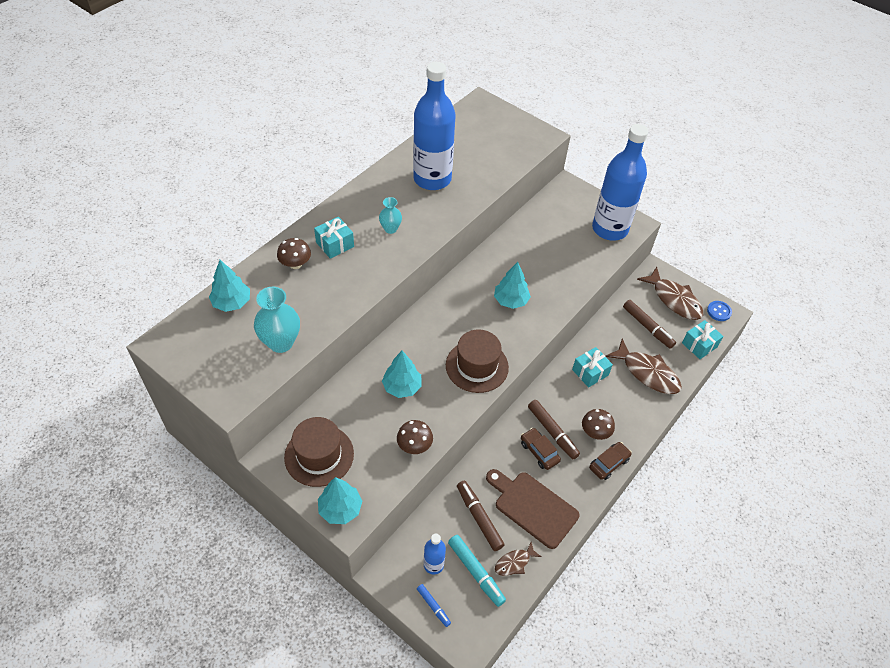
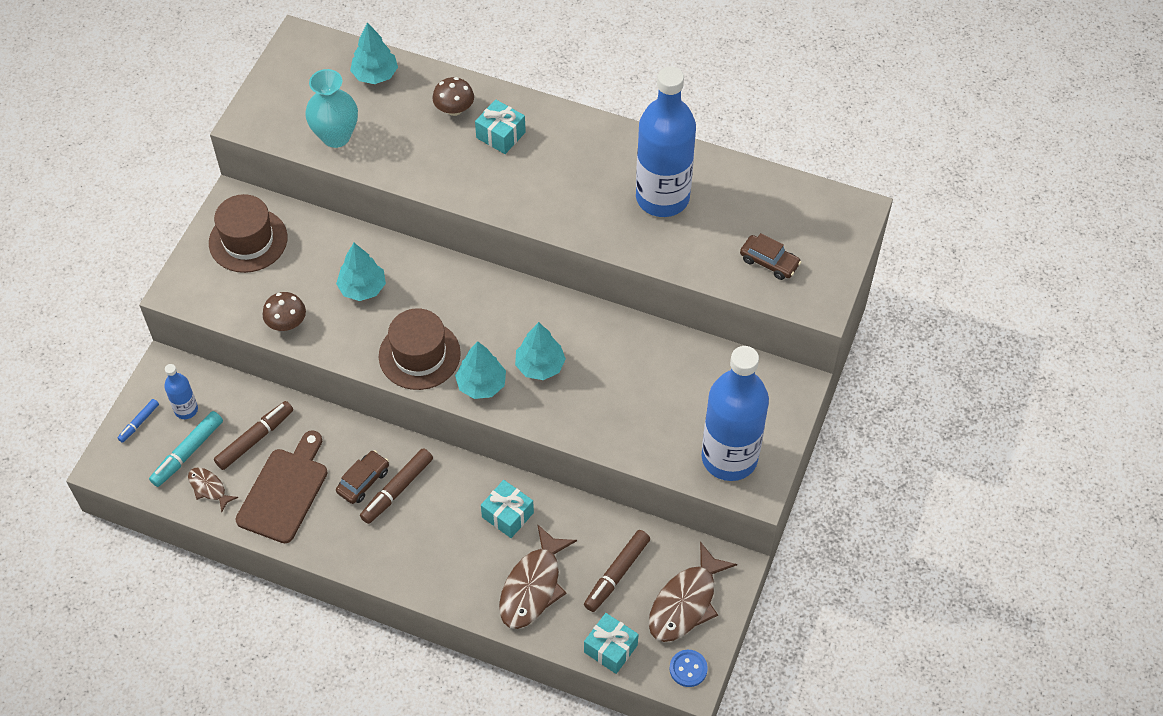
camera: 75 degrees right, 5 degrees up
turquoise tree [318,477,362,524] -> turquoise tree moved to [455,341,506,399]
turquoise vase [379,197,402,234] -> none
brown mushroom [582,409,615,440] -> none
brown car [589,442,632,480] -> brown car moved to [740,233,801,280]

